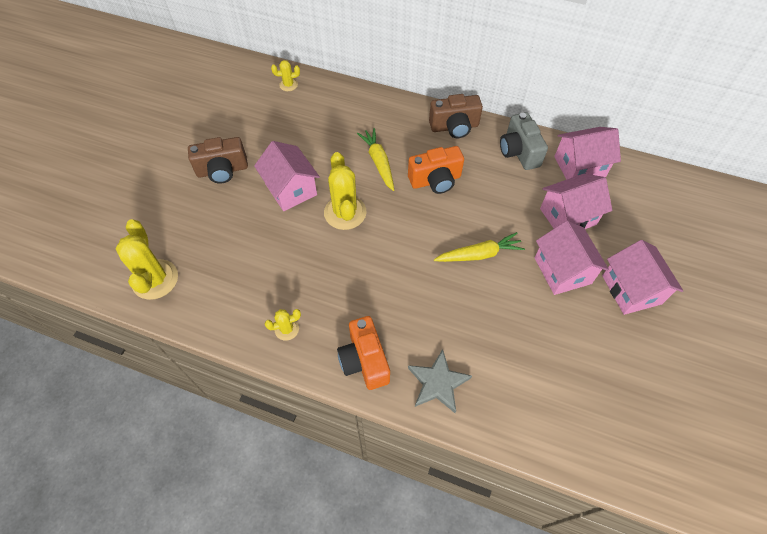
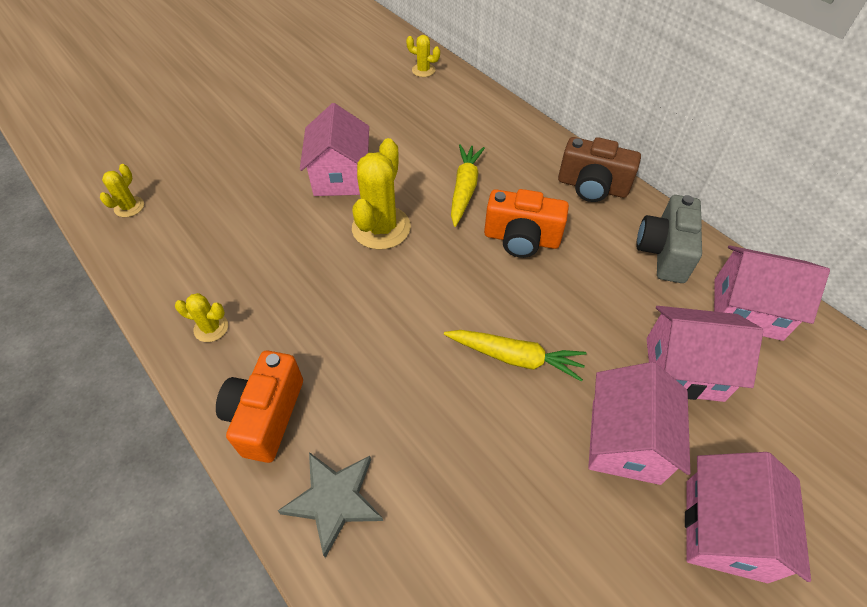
camera: 30 degrees right, 5 degrees down
yellow cactus [116,219,178,300] -> yellow cactus [100,164,144,217], size x0.51
brown camera [188,137,248,184] -> none

